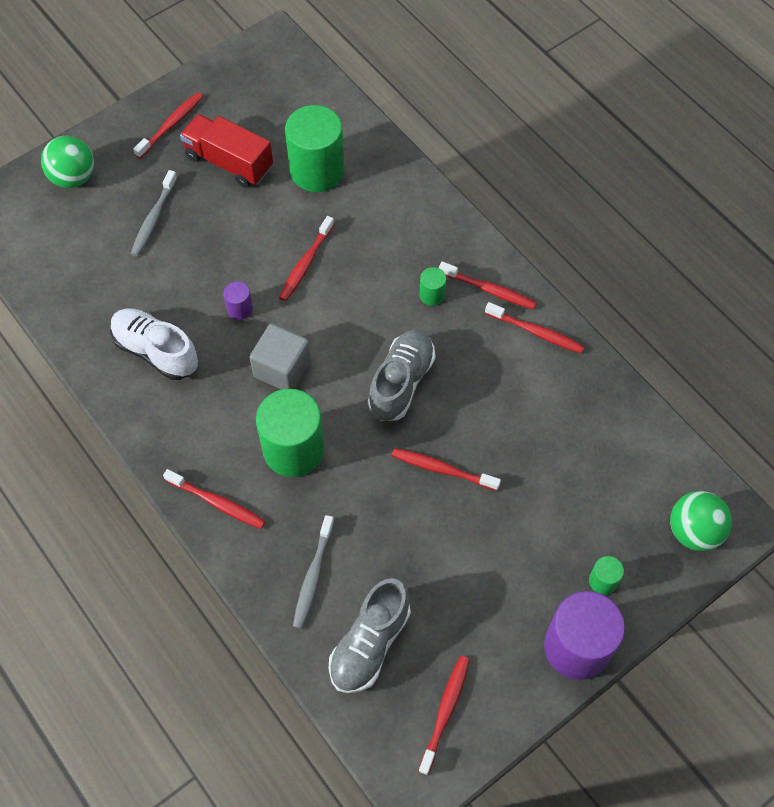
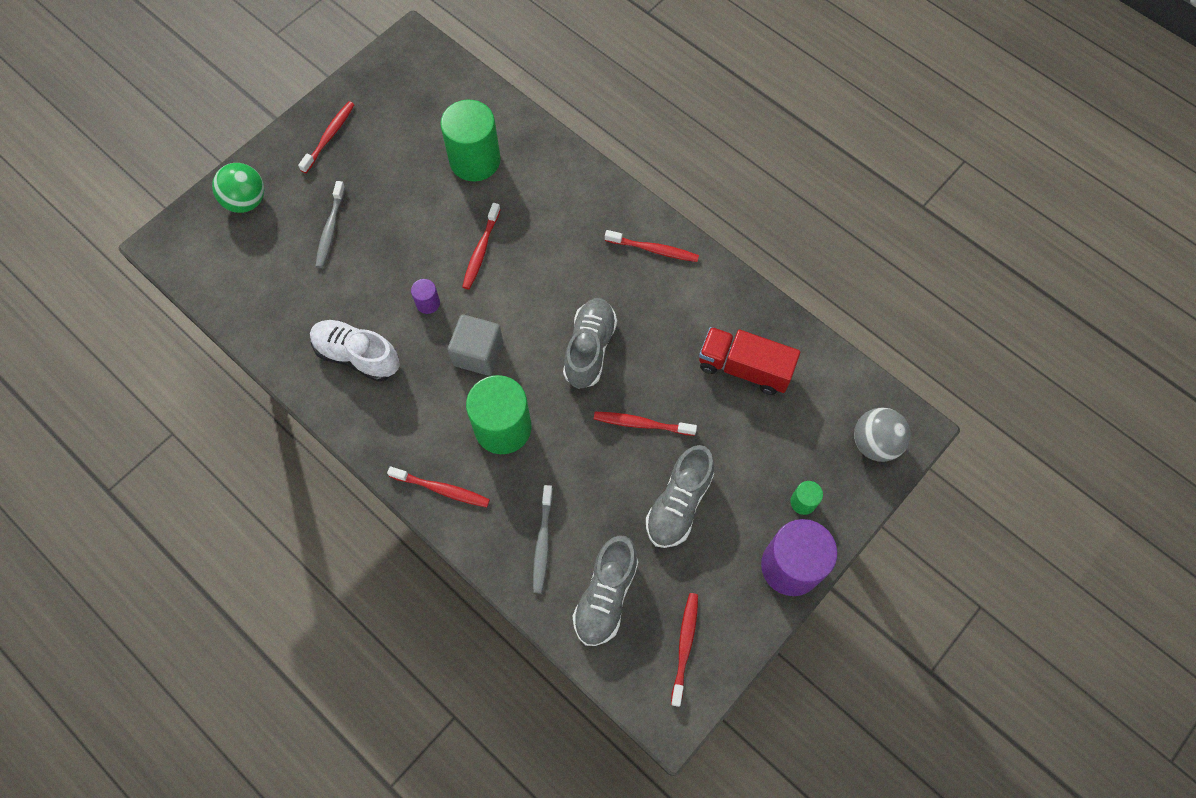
camera: 10 degrees left, 5 degrees up
red truck [180,114,273,188] -> red truck moved to [699,327,800,395]
green cylinder [419,267,447,306] -> none
red toothbrush [485,302,585,354] -> none
green ball [670,491,732,551] -> grey ball [854,407,911,462]
none -> grey shoe [646,445,714,548]

